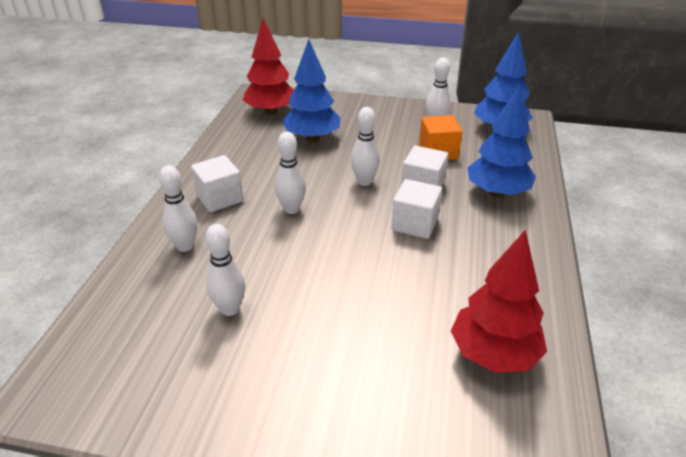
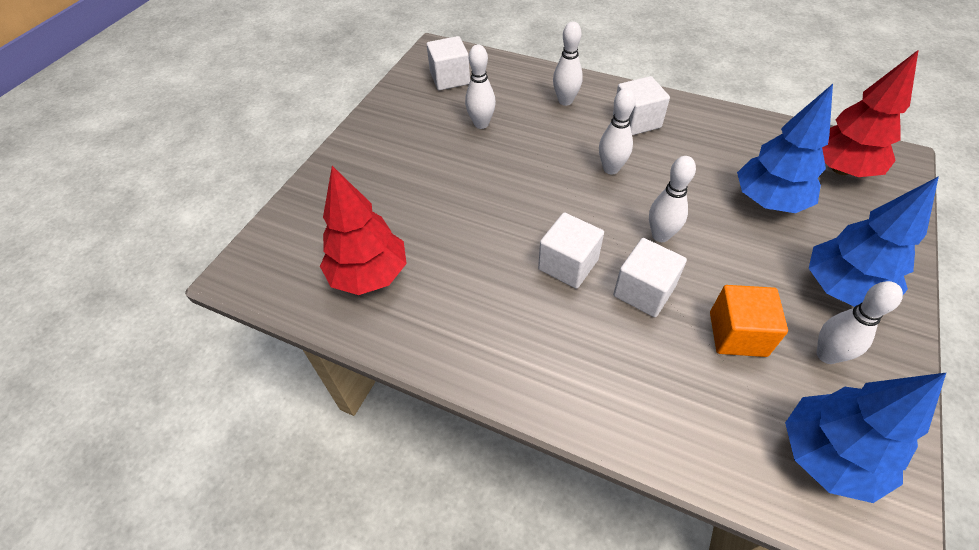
camera: 105 degrees right, 15 degrees up
blue tree [467,84,536,198] -> blue tree moved to [809,176,939,307]
none -> white cube [426,36,470,90]

